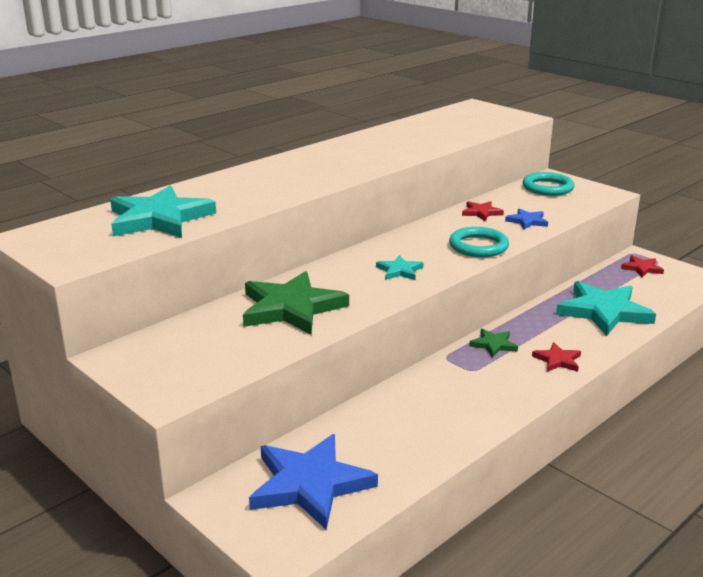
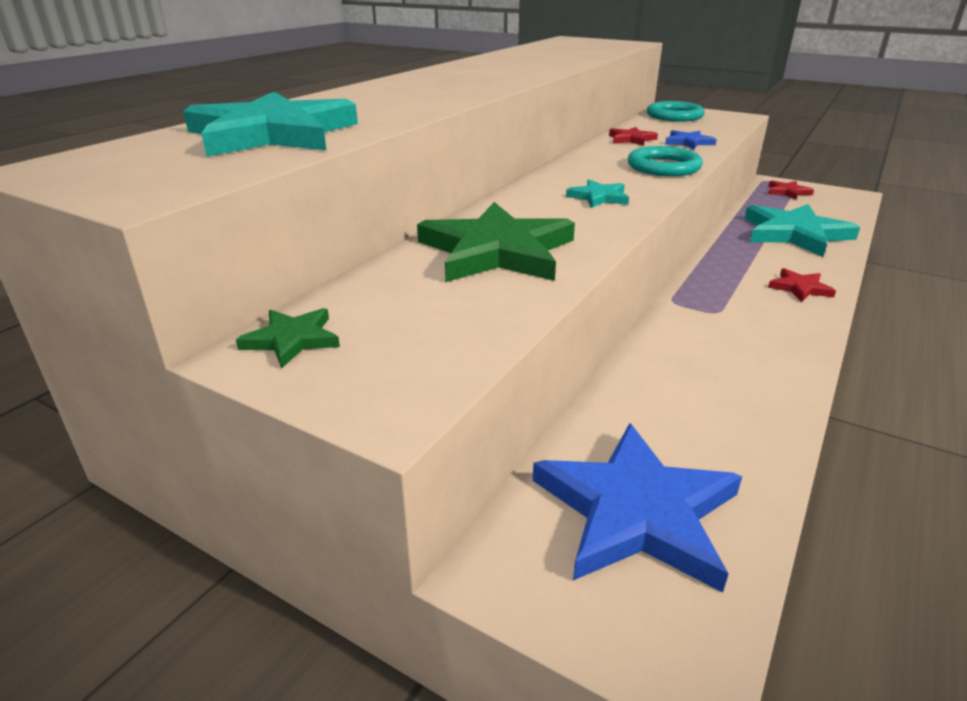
camera: 15 degrees left, 5 degrees up
green star [469,329,518,358] -> green star moved to [236,308,340,368]

